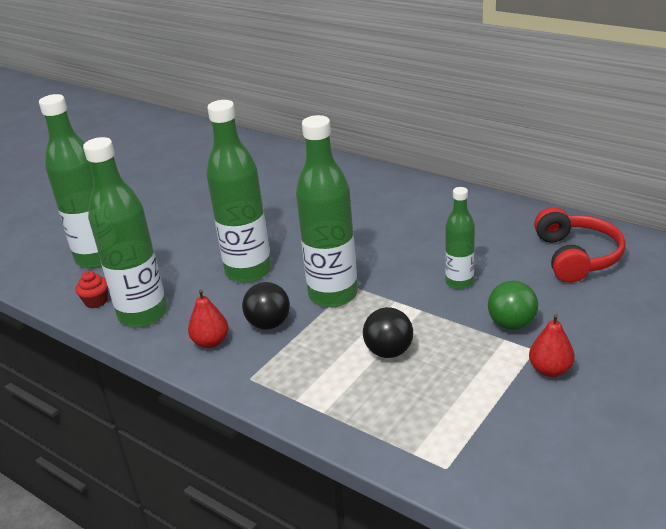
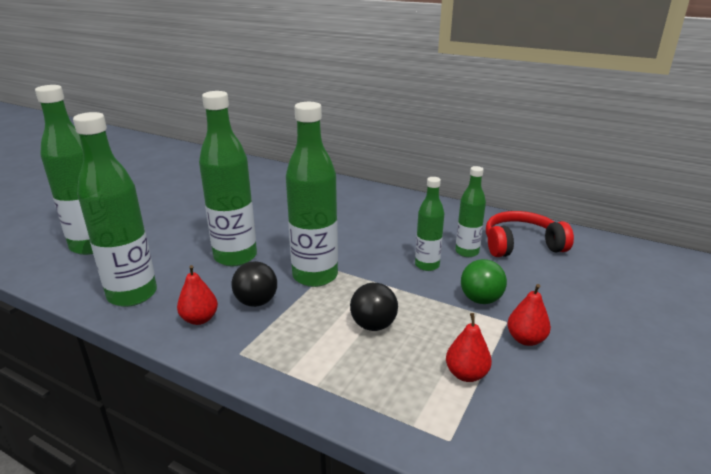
camera: 10 degrees left, 5 degrees down
red cupcake [75,271,108,308] -> none
red headphones [534,207,626,283] -> red headphones turned 90 degrees counterclockwise [486,211,574,257]
none -> red pear [446,313,492,382]
none -> green bottle [455,166,486,257]

